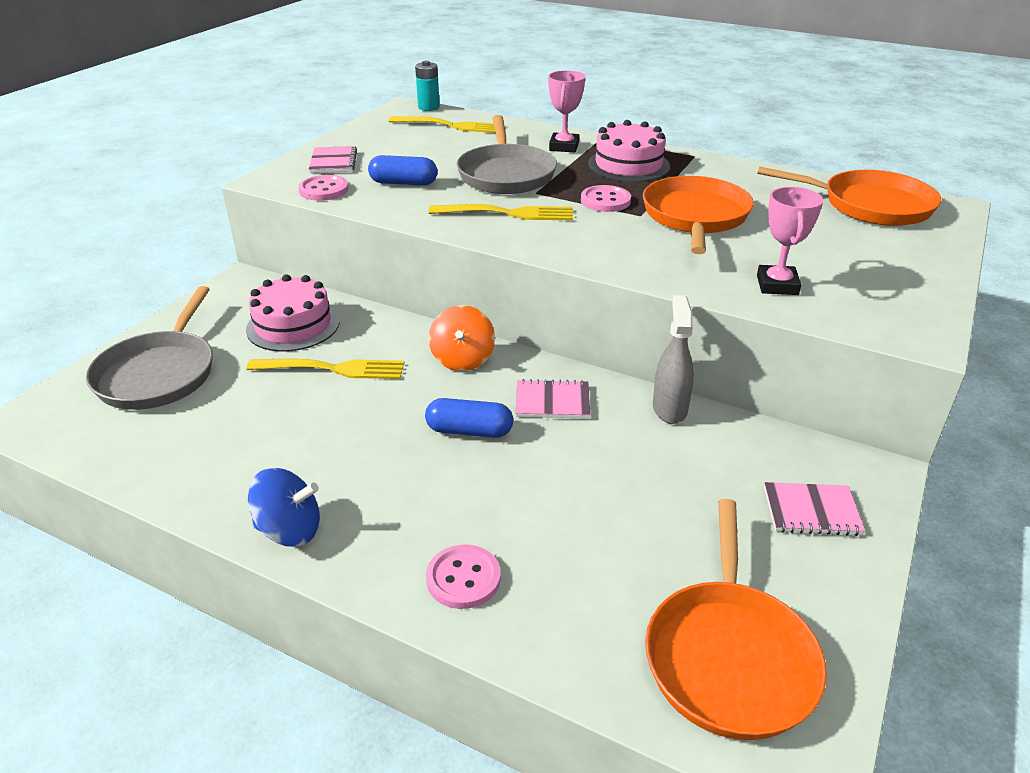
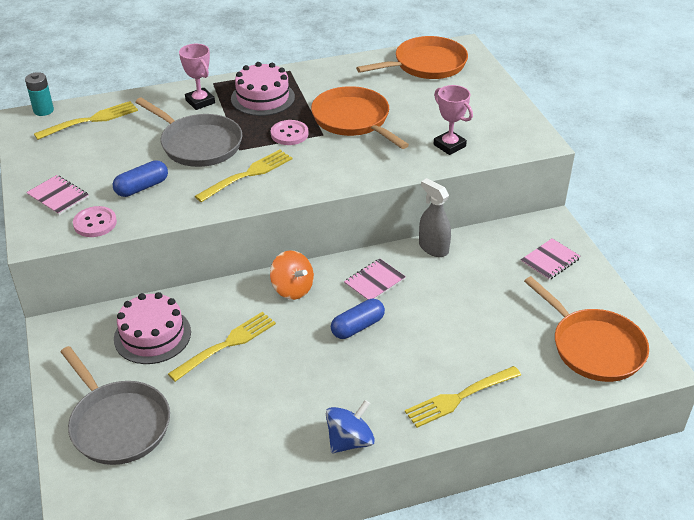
camera: 45 degrees left, 5 degrees up
pink button [426,544,501,609] -> yellow fork [405,366,521,428]

